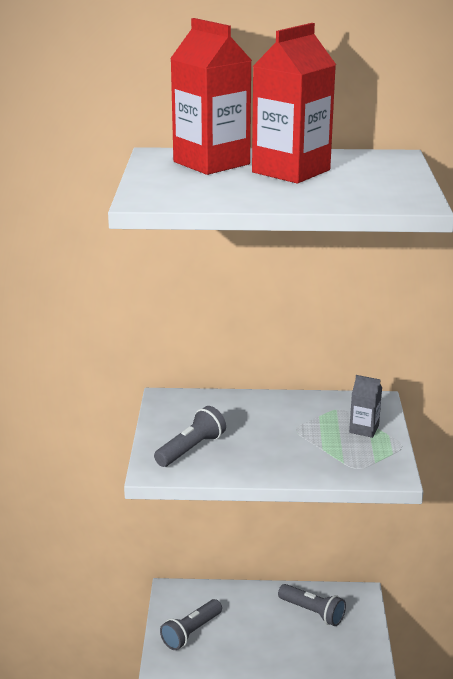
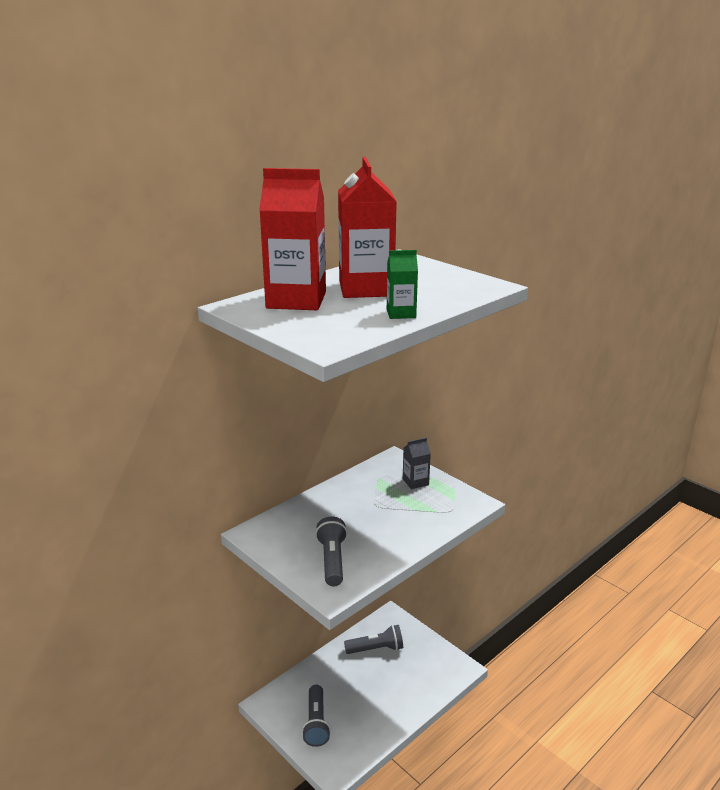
camera: 45 degrees left, 0 degrees up
none -> green carton [387,250,418,319]

